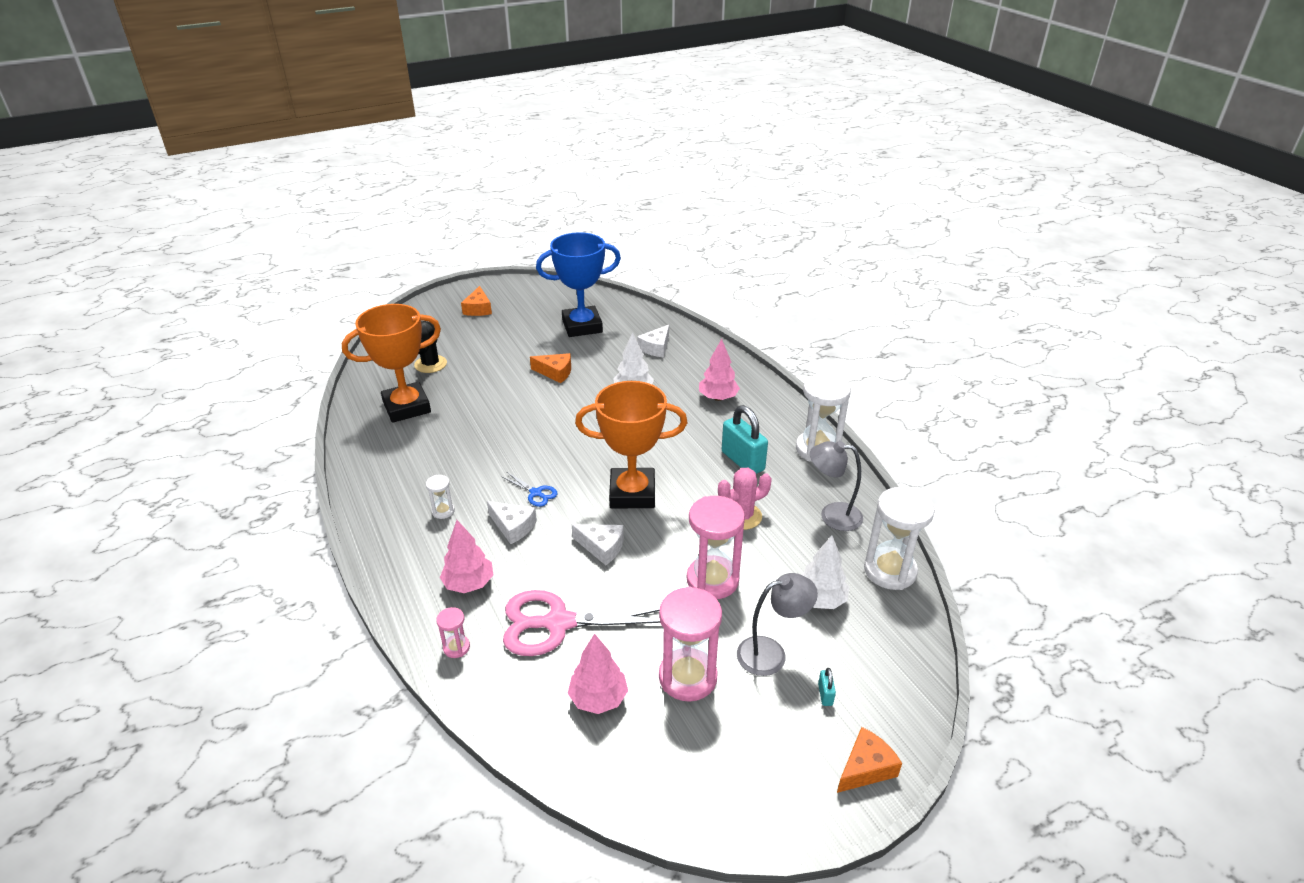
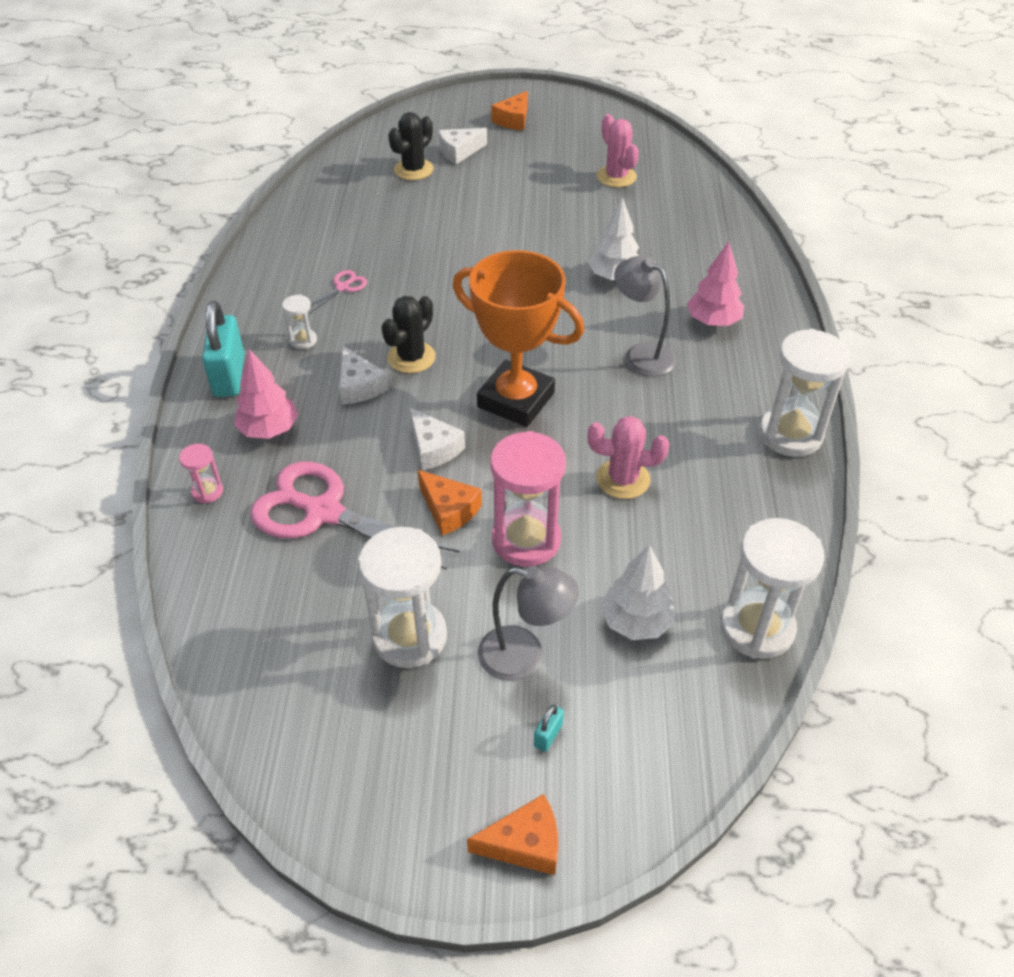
camera: 30 degrees right, 10 degrees up
orange trophy [342,304,441,423] -> none
blue scissors [501,472,557,507] -> black cactus [381,296,436,373]
orange cheese [530,353,571,383] -> orange cheese moved to [418,470,482,535]
blue trophy [536,232,621,337] -> pink cactus [597,114,639,187]
pink tree [568,633,628,714] -> none
white cheese [637,325,669,358] -> white cheese moved to [439,128,487,164]
pink hourglass [659,586,722,702] -> white hourglass [358,527,447,668]
turquoise padlock [722,405,768,474] -> turquoise padlock moved to [202,301,245,397]
grey lamp [810,441,863,531] -> grey lamp moved to [614,256,676,376]
none -> pink scissors [308,270,367,315]

